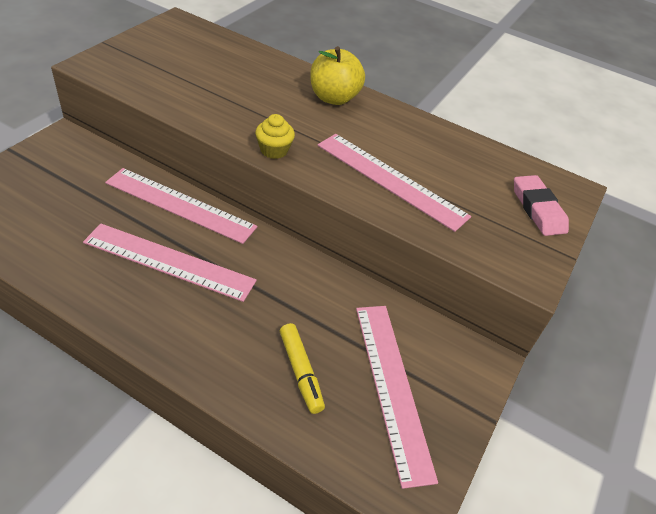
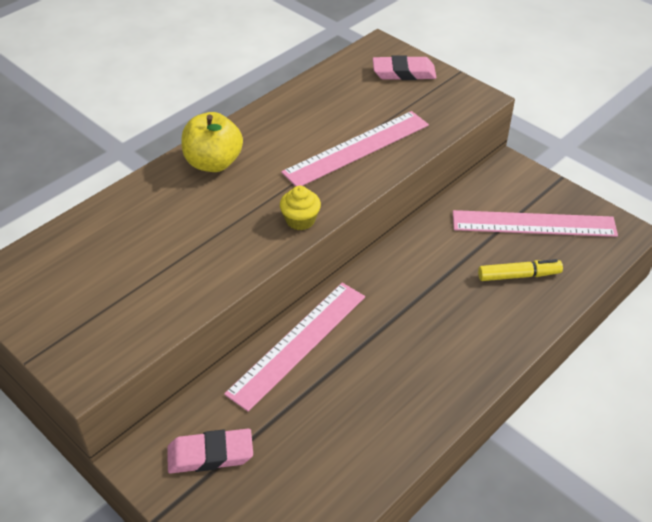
camera: 70 degrees left, 0 degrees up
pink ruler [83,224,257,302] -> none
none -> pink eraser [167,429,253,473]

